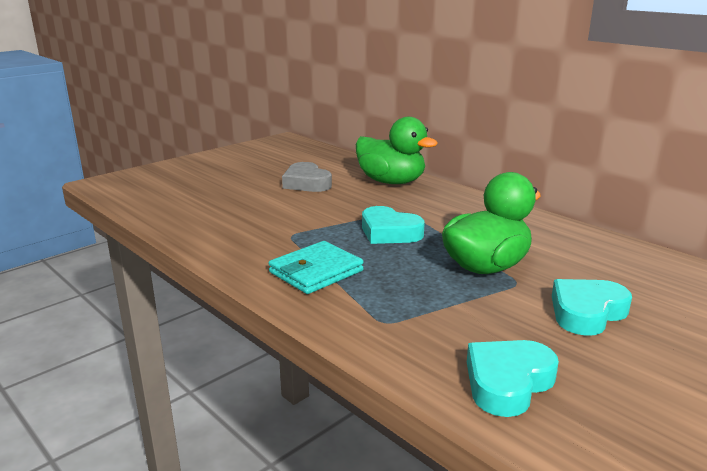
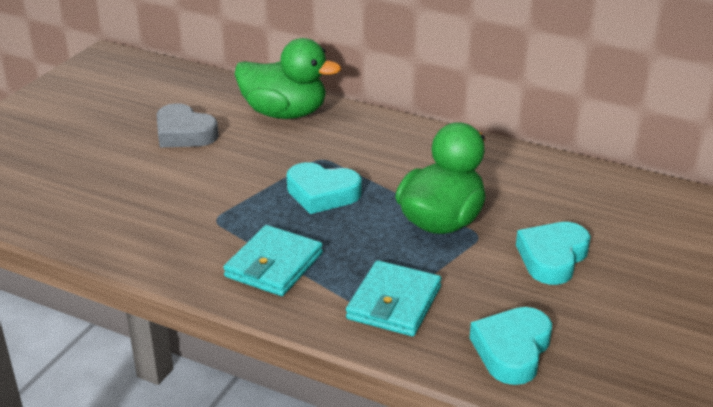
camera: 20 degrees left, 10 degrees up
none -> turquoise wallet [346,260,442,336]

